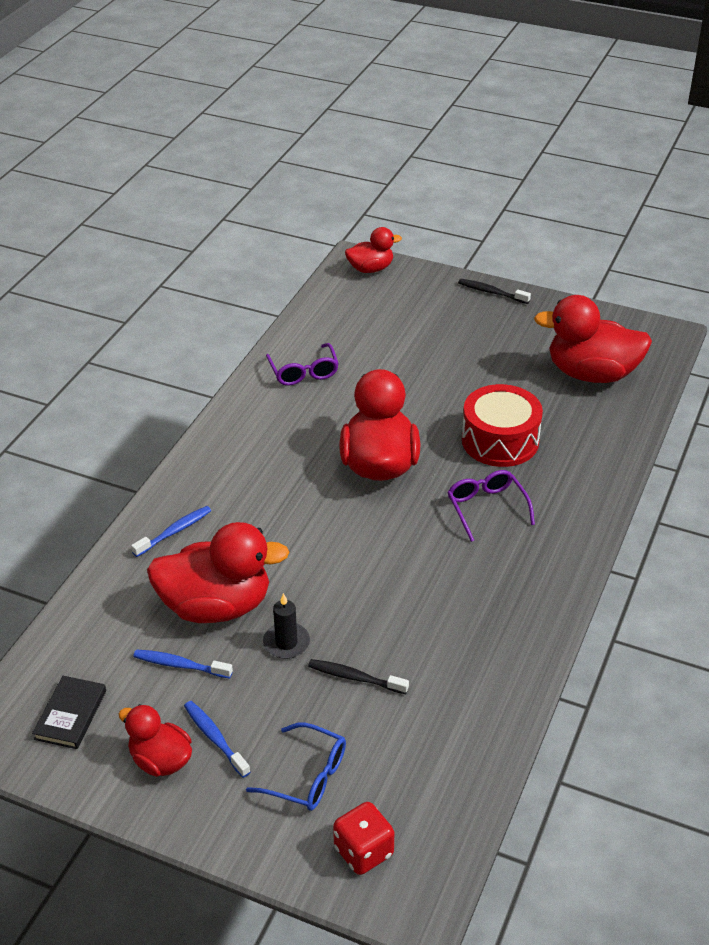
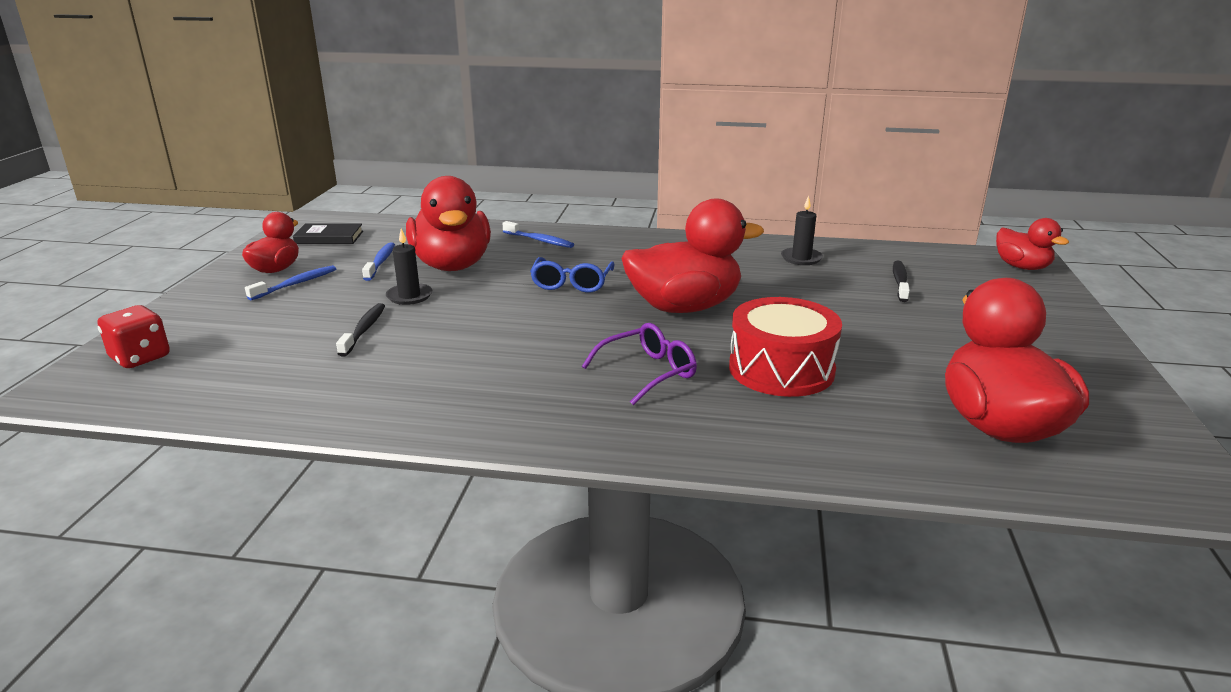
camera: 75 degrees right, 15 degrees down
blue glasses [246,723,346,811] -> blue glasses moved to [530,257,615,293]
purple glasses [266,343,339,386] -> black candle [781,196,823,265]
black toothbrush [458,279,531,304] -> black toothbrush moved to [893,261,910,302]

